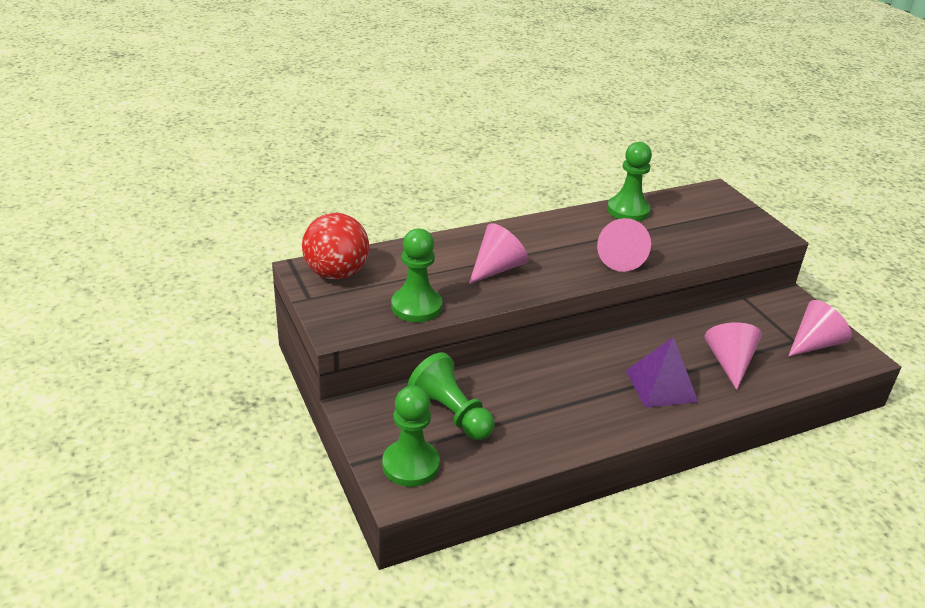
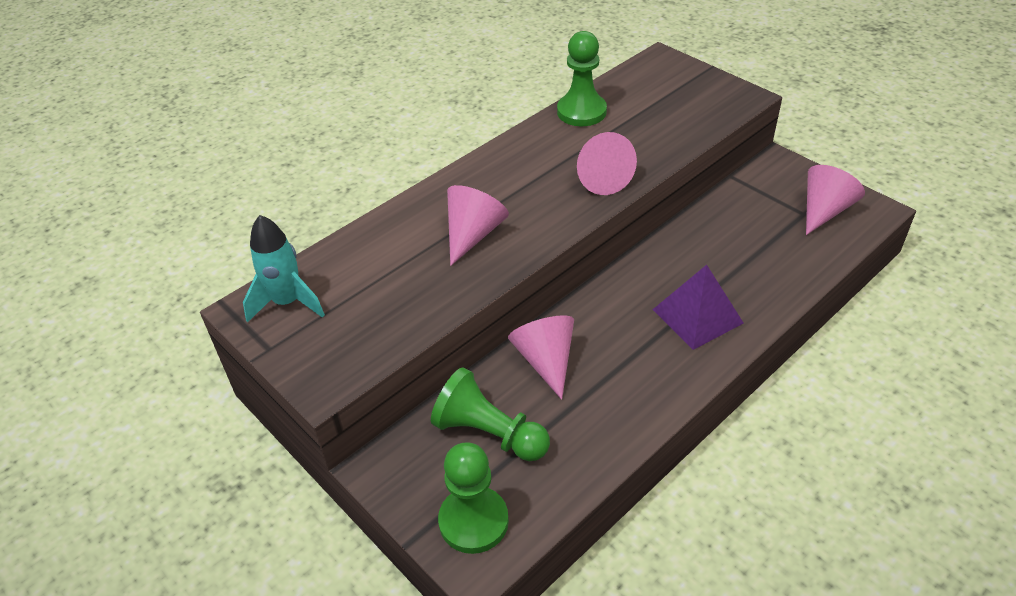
camera: 15 degrees left, 10 degrees up
red ball [302,213,369,280] -> turquoise rocket [243,215,325,323]
green pawn [391,229,442,322] -> none
pink cone [704,322,762,390] -> pink cone moved to [508,315,574,400]

